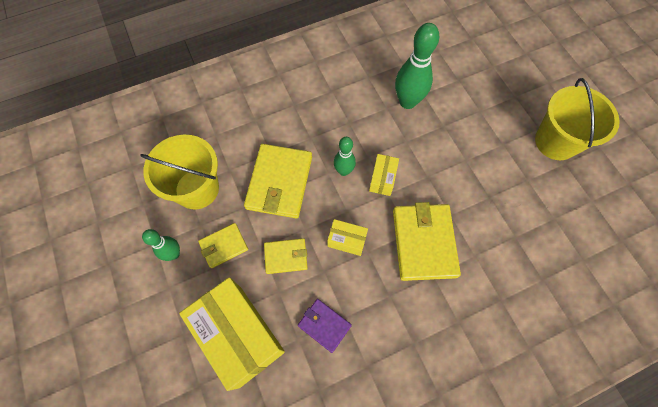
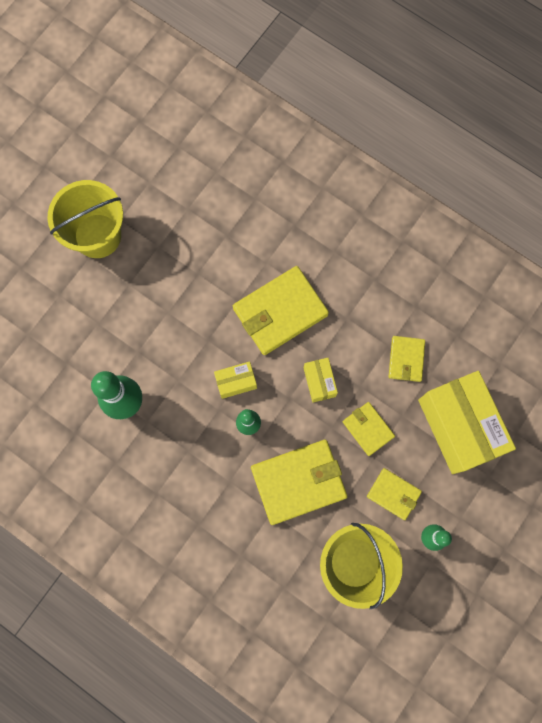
camera: 120 degrees left, 10 degrees up
yellow box [179,277,285,391] -> yellow box turned 45 degrees counterclockwise [418,371,516,474]
purple wallet [298,299,352,353] -> yellow wallet [389,336,425,382]

